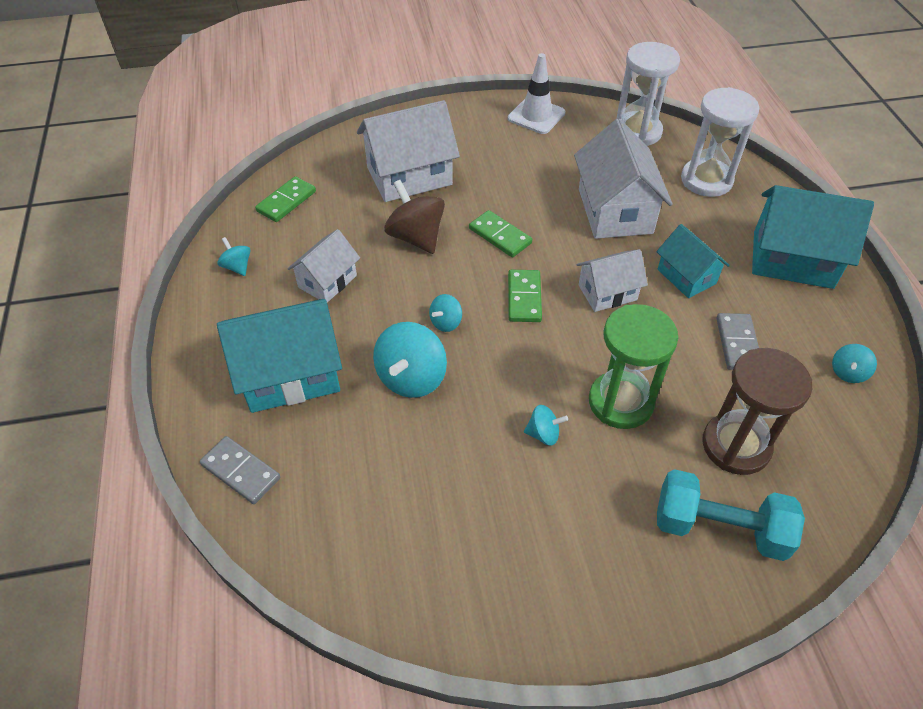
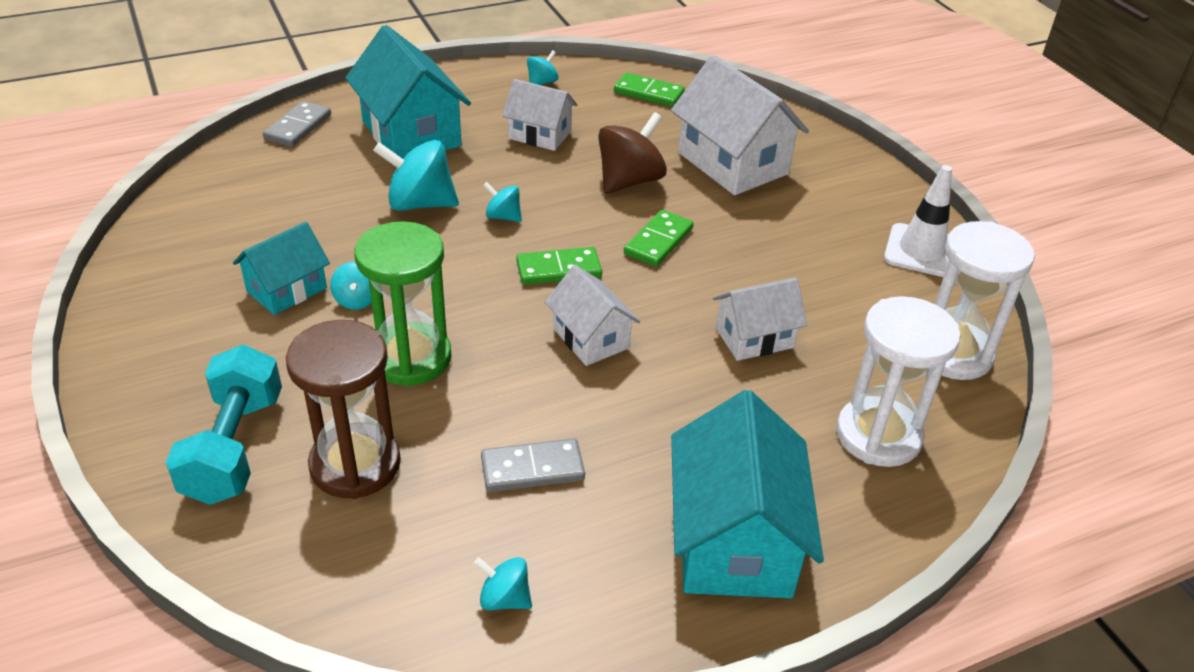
camera: 75 degrees right, 10 degrees down
white house [574,119,673,239] -> white house [713,278,807,361], size x0.59
turquoise house [656,224,730,298] -> turquoise house moved to [233,222,330,315]

